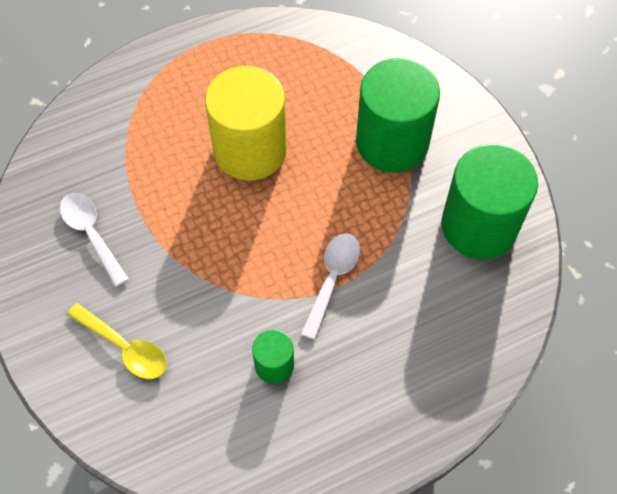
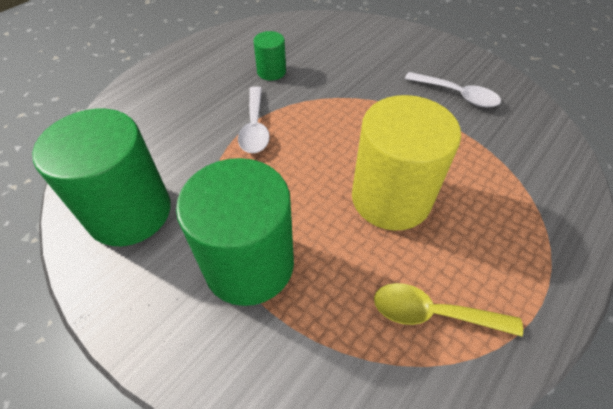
camera: 155 degrees right, 10 degrees down
yellow spoon [67,303,167,379] -> yellow spoon moved to [374,283,523,337]

